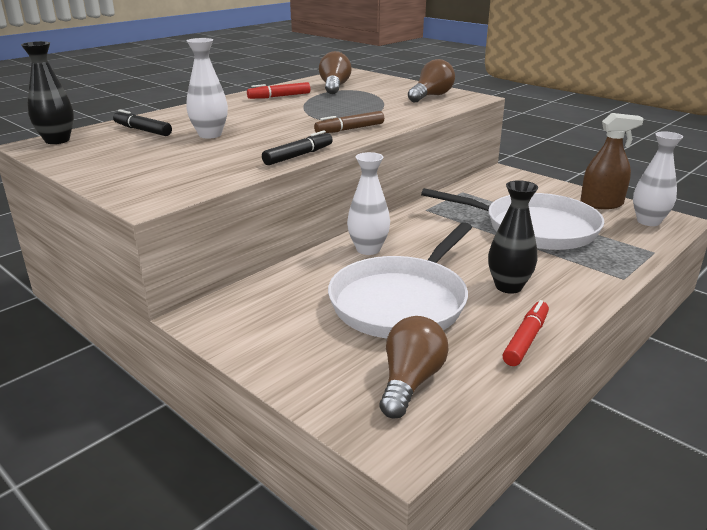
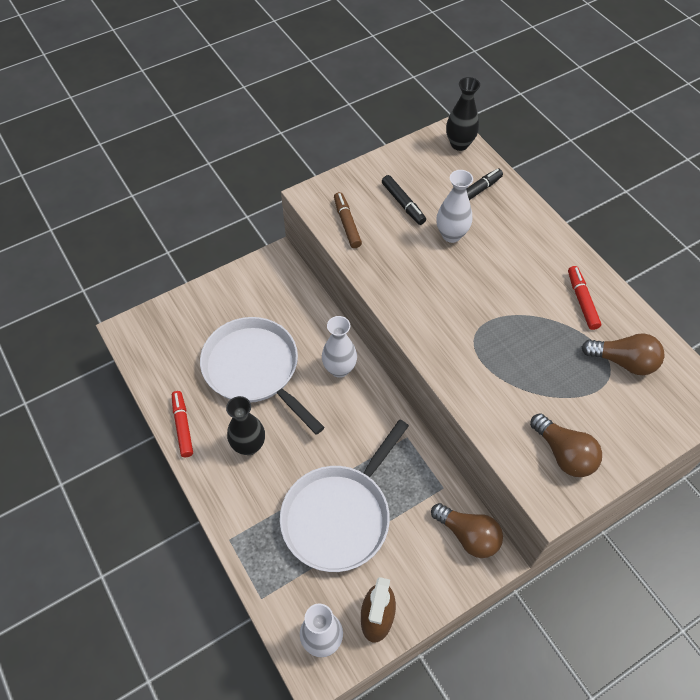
camera: 105 degrees right, 30 degrees up
black marker [262,130,333,165] -> black marker moved to [382,175,426,225]
brown marker [314,111,384,133] -> brown marker moved to [334,192,362,248]
brown light bulb [380,316,449,418] -> brown light bulb moved to [431,503,503,558]
red marker [503,300,549,366] -> red marker turned 150 degrees counterclockwise [172,391,193,457]

